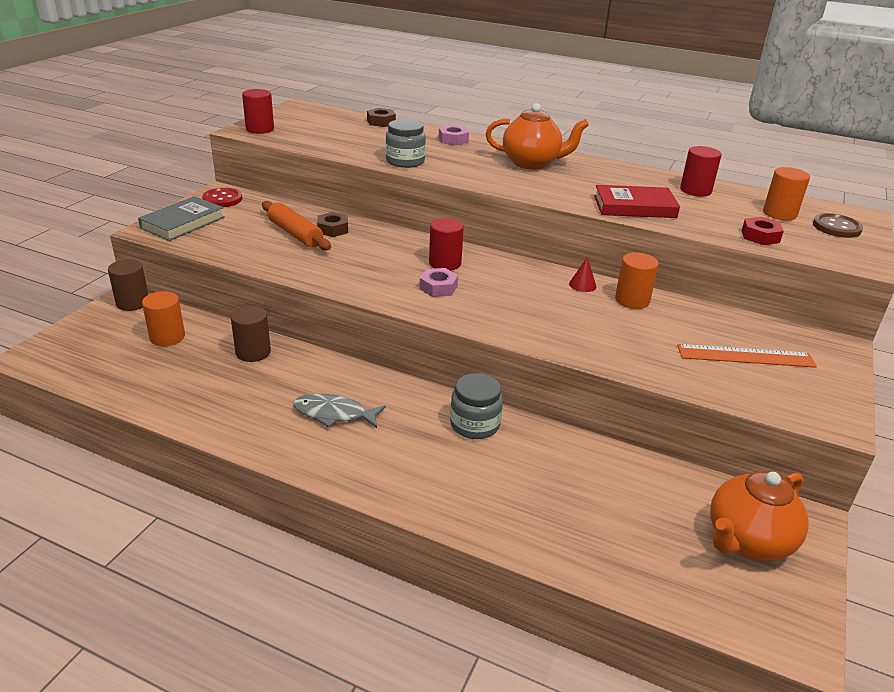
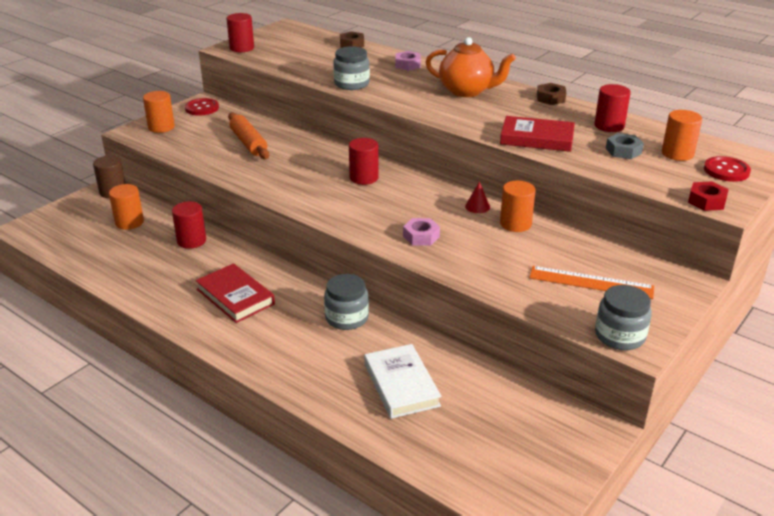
camera: 15 degrees right, 0 degrees up
grey book [138,196,225,241] -> orange cylinder [143,91,175,133]
brown cylinder [231,306,271,362] -> red cylinder [172,201,206,249]
grey fish [293,394,386,428] -> red book [195,263,275,323]
brown nut [317,212,348,237] -> brown nut moved to [537,83,566,105]
pink nut [419,268,458,297] -> pink nut moved to [403,218,440,246]
orange teapot [710,471,809,561] -> none
red nut [741,217,784,245] -> red nut moved to [688,181,729,211]
brown button [813,213,863,238] -> red button [704,156,751,182]
none -> white book [364,344,442,419]
none -> grey jar [595,285,652,350]
none -> grey nut [606,133,644,159]

